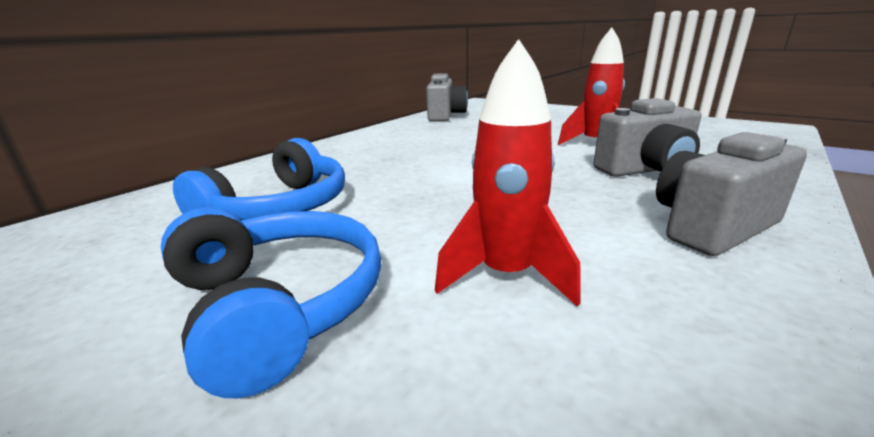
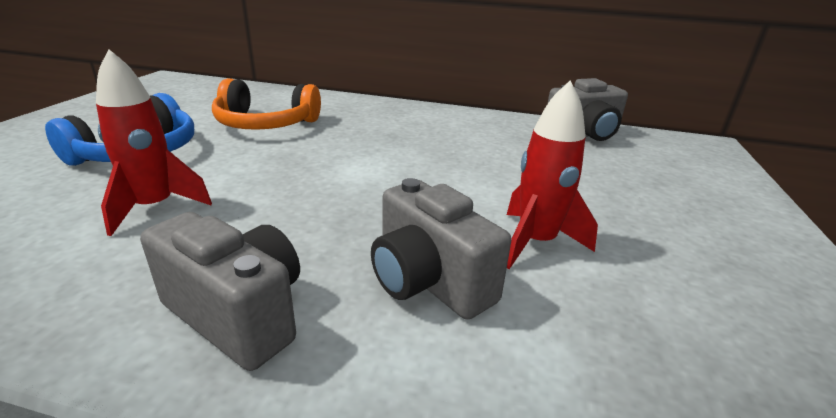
camera: 65 degrees right, 5 degrees up
blue headphones [173,138,345,220] -> orange headphones [212,78,321,130]

